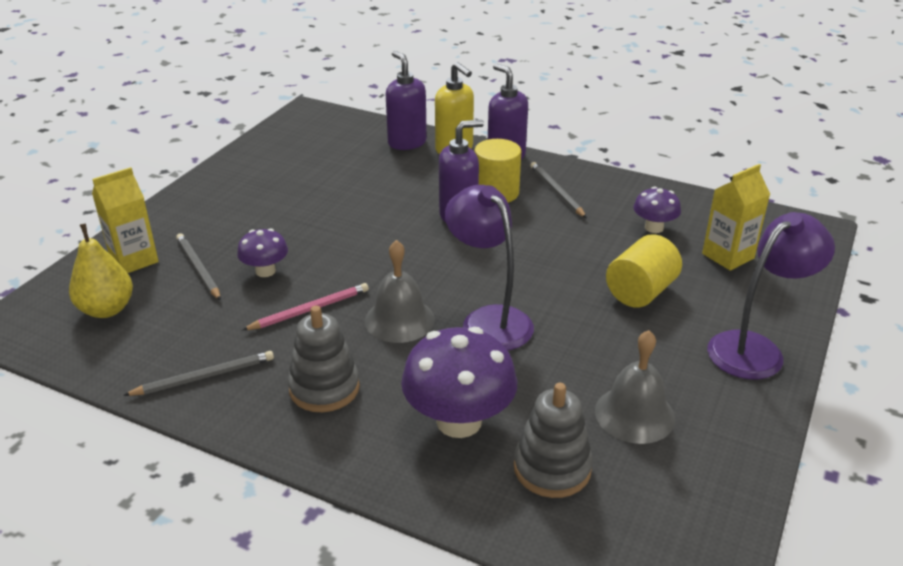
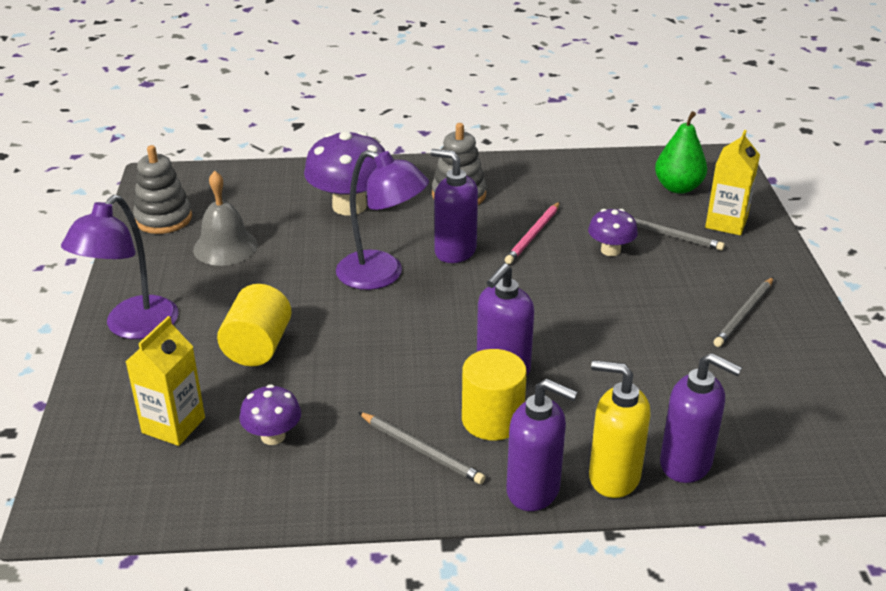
camera: 150 degrees right, 0 degrees up
yellow pear [69,223,133,318] -> green pear [655,111,707,194]
grey pencil [123,351,274,396] -> grey pencil moved to [714,277,774,347]
grey bell [365,240,435,343] -> purple soap dispenser [430,149,478,263]
grey stacking toy [514,383,593,498] -> grey stacking toy moved to [133,145,192,234]

